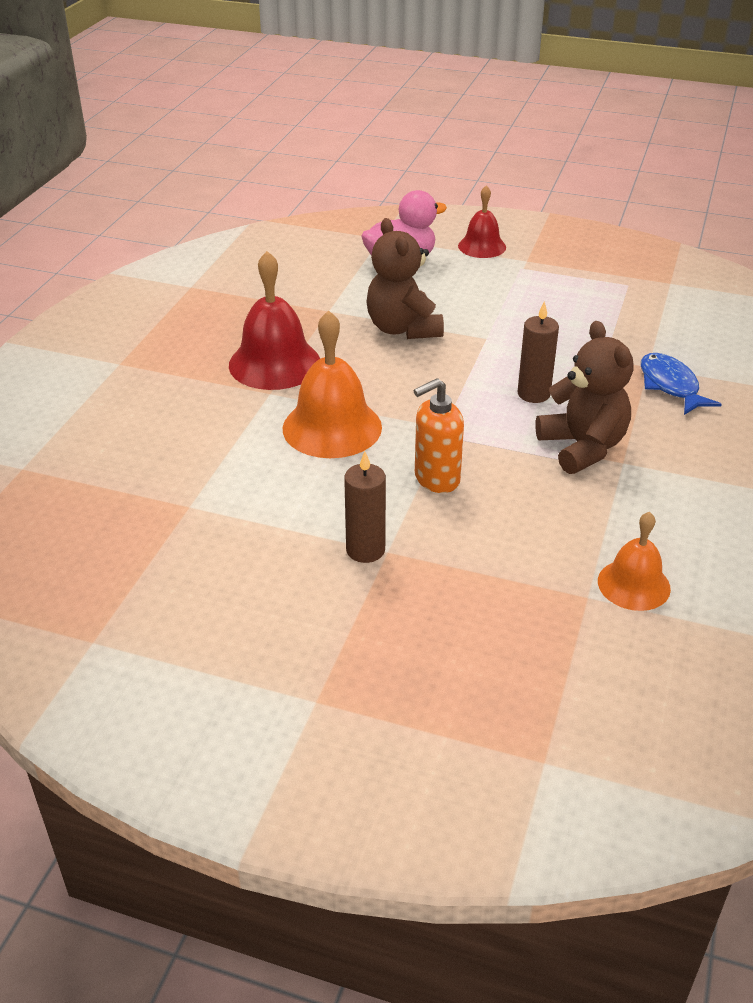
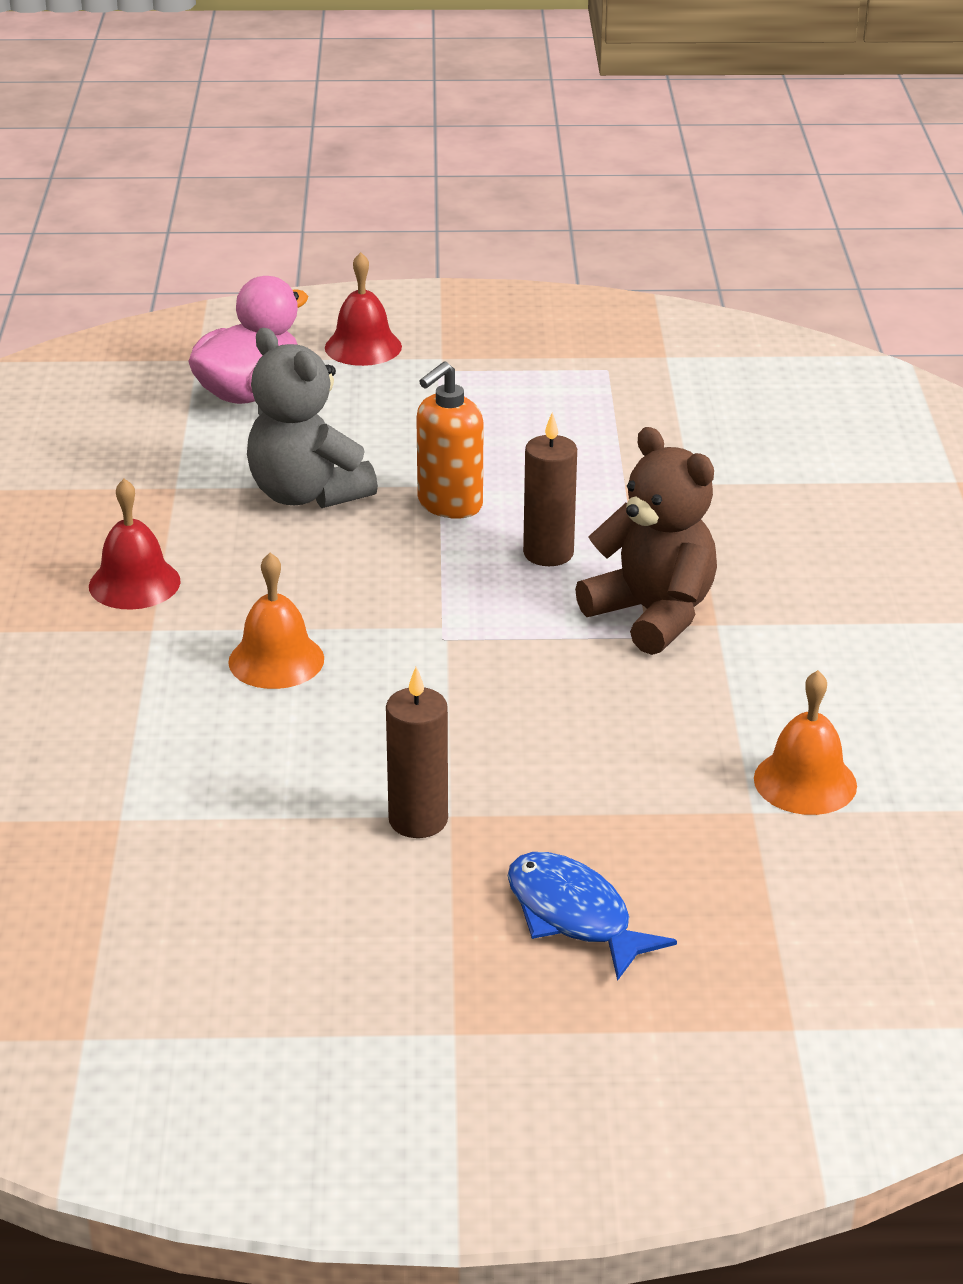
camera: 20 degrees left, 5 degrees down
red bell [229,251,320,390] -> red bell [89,479,181,610], size x0.61
orange bell [282,310,382,458] -> orange bell [228,553,324,689], size x0.61
brown teddy bear [366,218,444,339] -> grey teddy bear [247,328,378,508]
orange soap dispenser [414,378,464,493] -> orange soap dispenser moved to [416,362,484,519]
blue fish [641,353,722,415] -> blue fish moved to [508,852,677,981]

